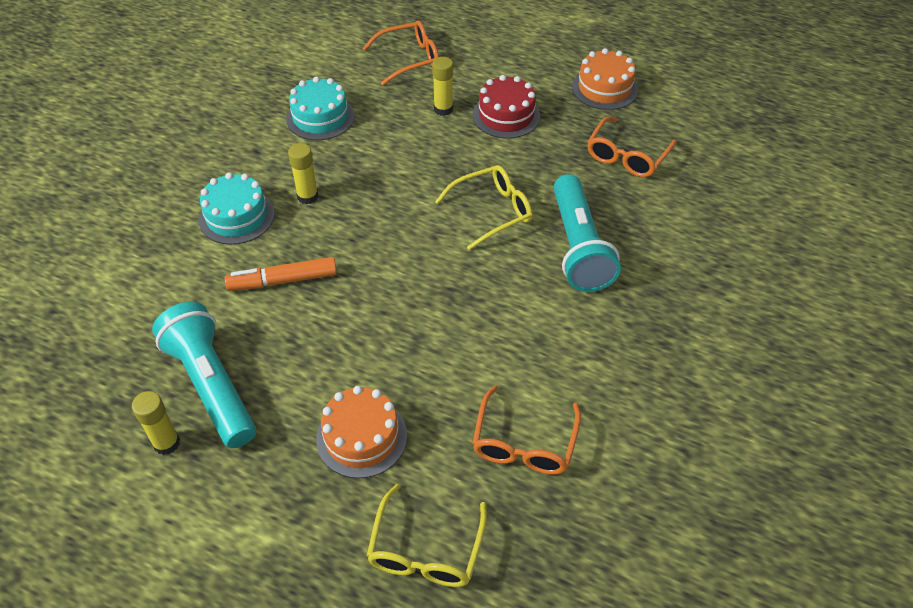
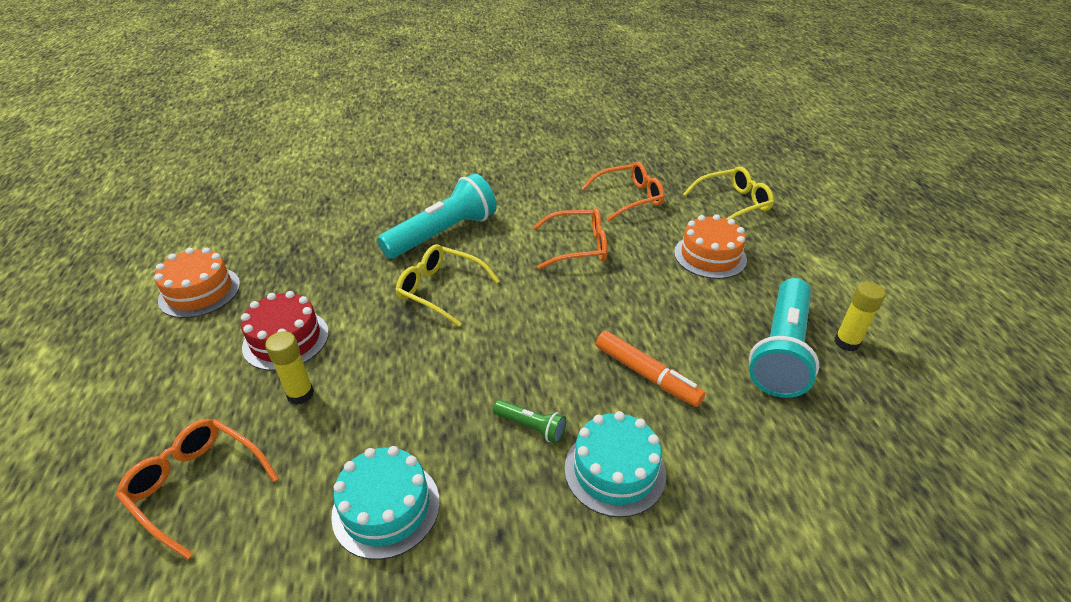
camera: 125 degrees left, 10 degrees down
yellow glue stick [288,143,318,204] -> green flashlight [493,400,566,443]
orange glasses [587,116,677,177] -> orange glasses moved to [532,208,607,270]

